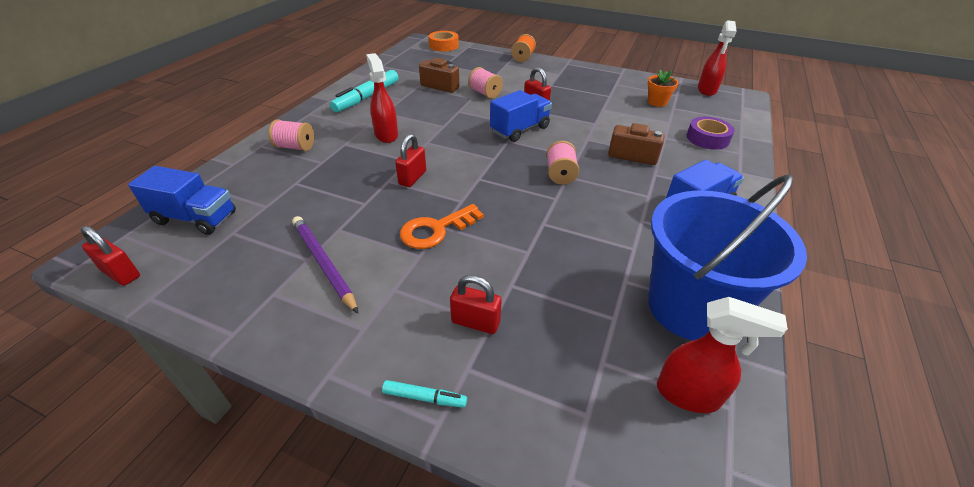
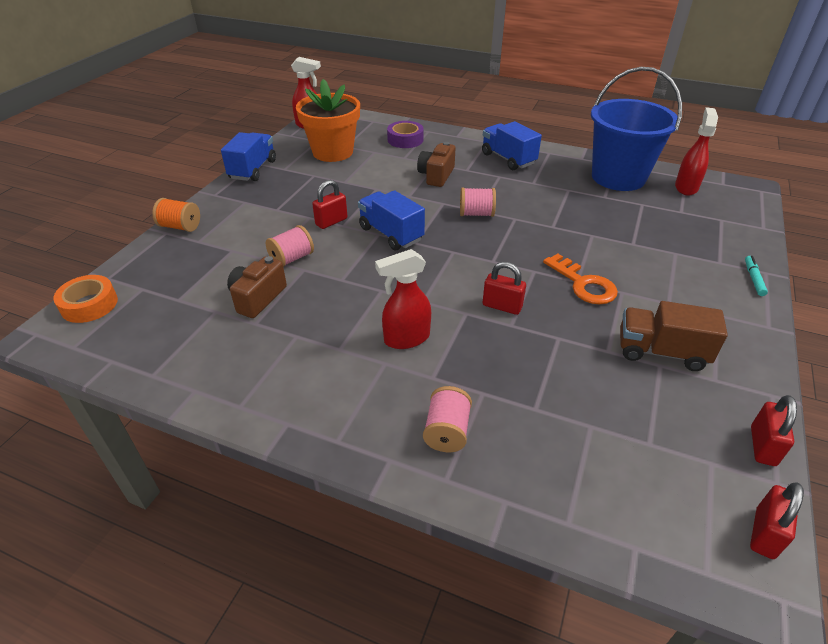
camera: 90 degrees left, 0 degrees up
blue truck [128,166,236,235] -> blue truck moved to [221,132,276,181]
purple pencil [292,216,358,314] -> brown truck [620,301,728,371]
turquoise marker [330,70,398,112] -> none
red padlock [450,275,502,334] -> red padlock moved to [751,395,797,466]
orange flower pot [648,69,679,107] -> orange flower pot [296,79,360,162], size x2.09

